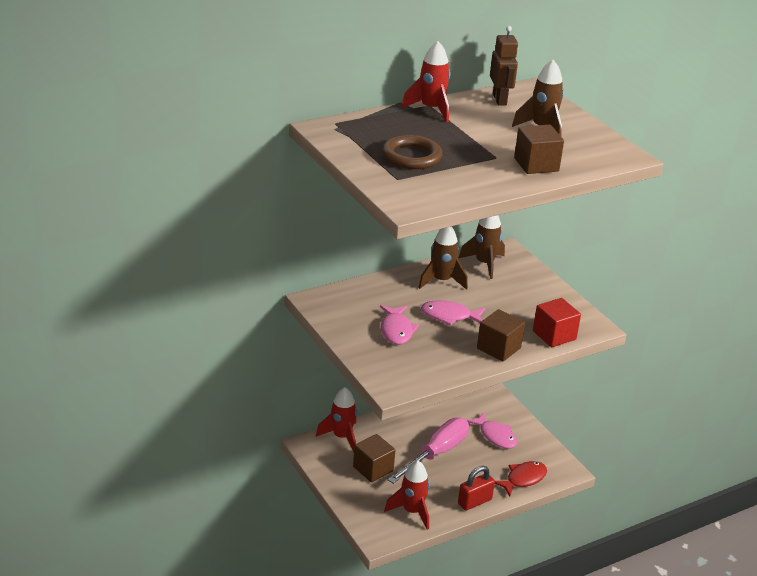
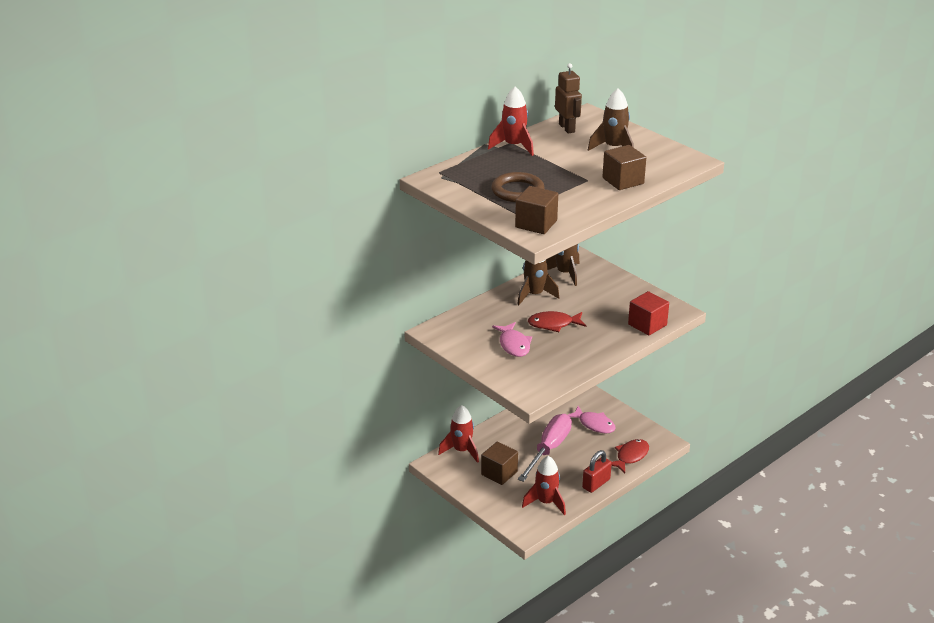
camera: 10 degrees left, 0 degrees up
pink fish [421,300,485,326] -> red fish [528,311,586,332]
brown cube [477,309,525,361] -> brown cube moved to [515,186,558,234]

